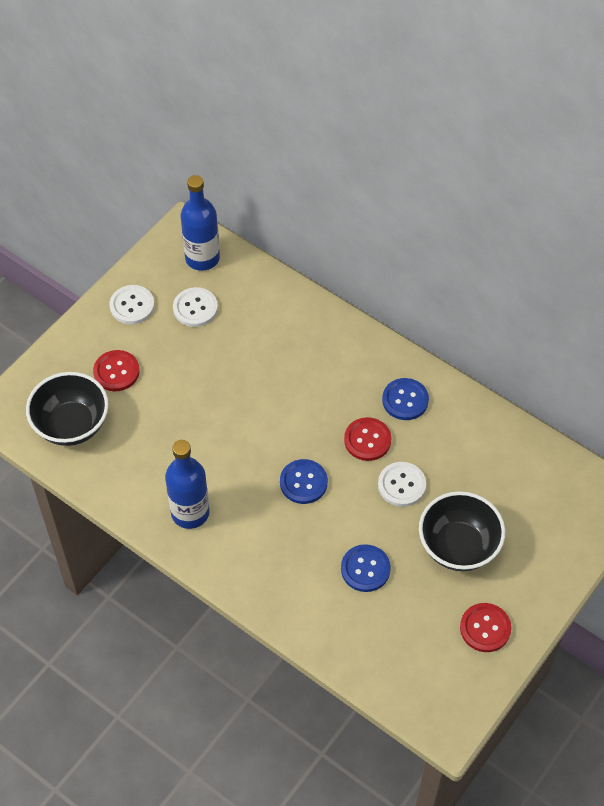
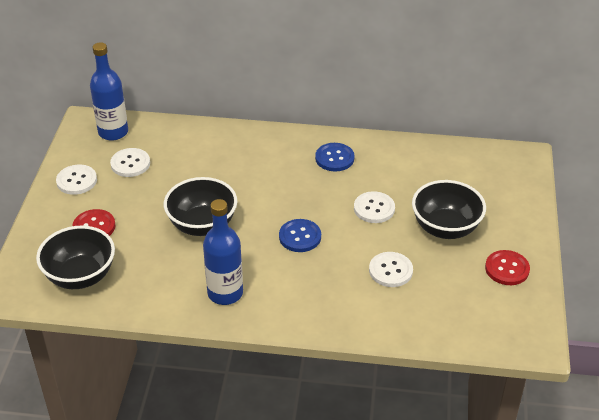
camera: 30 degrees left, 15 degrees down
blue button [341,544,391,592] -> white button [369,252,413,287]
red button [344,417,392,461] -> none
none -> black bowl [164,177,237,236]

